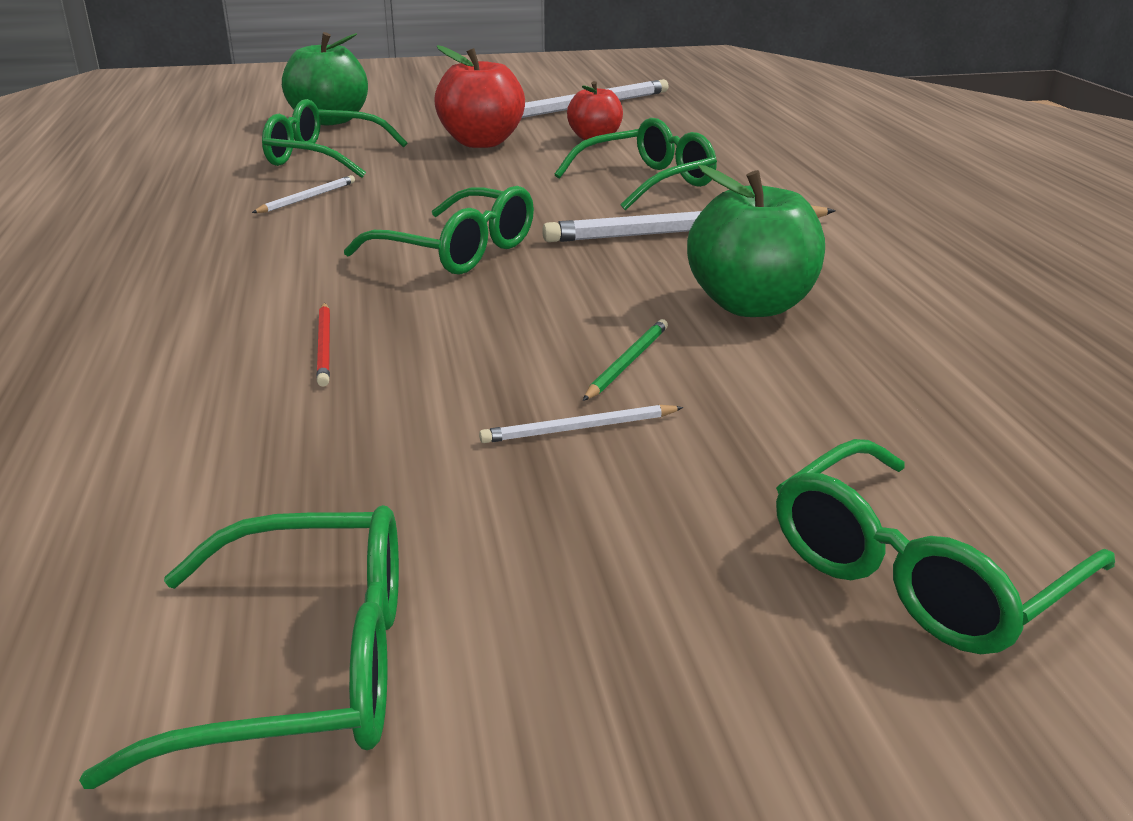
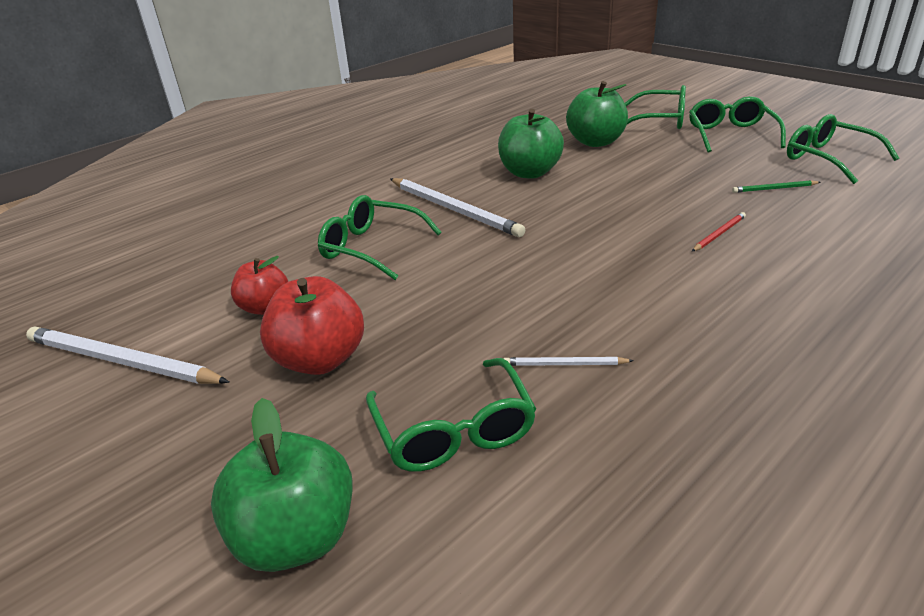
camera: 120 degrees left, 5 degrees up
green glasses [344,186,534,275] -> green glasses moved to [689,96,786,152]
white pencil [479,405,684,443] -> none
green pencil [583,319,668,401] -> green pencil moved to [732,180,820,193]
none -> green apple [566,81,628,147]

